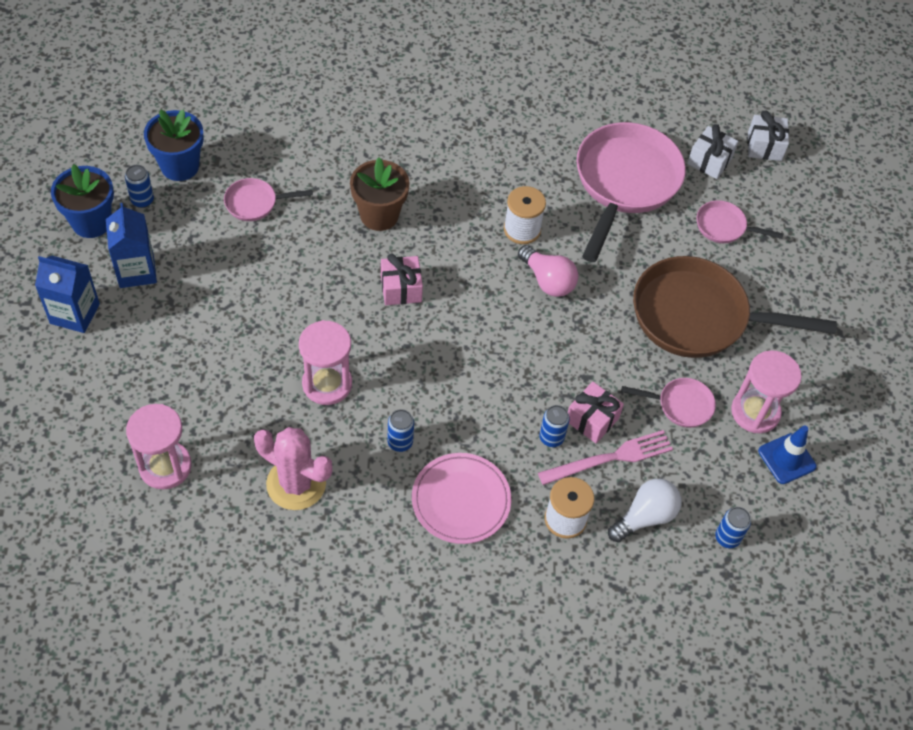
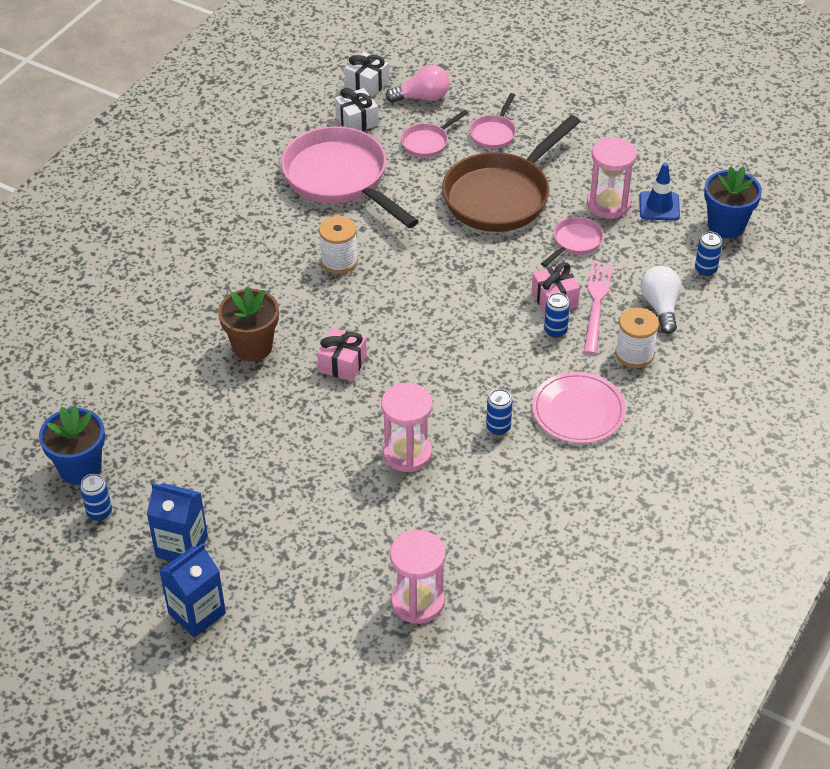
camera: 55 degrees left, 10 degrees down
blue flower pot [51,164,114,238] -> blue flower pot moved to [704,167,762,238]
pink pan [224,178,313,221] -> pink pan moved to [469,93,516,149]
pink cactus [254,427,332,510] -> none
pink light bulb [518,245,578,297] -> pink light bulb moved to [386,65,450,103]

